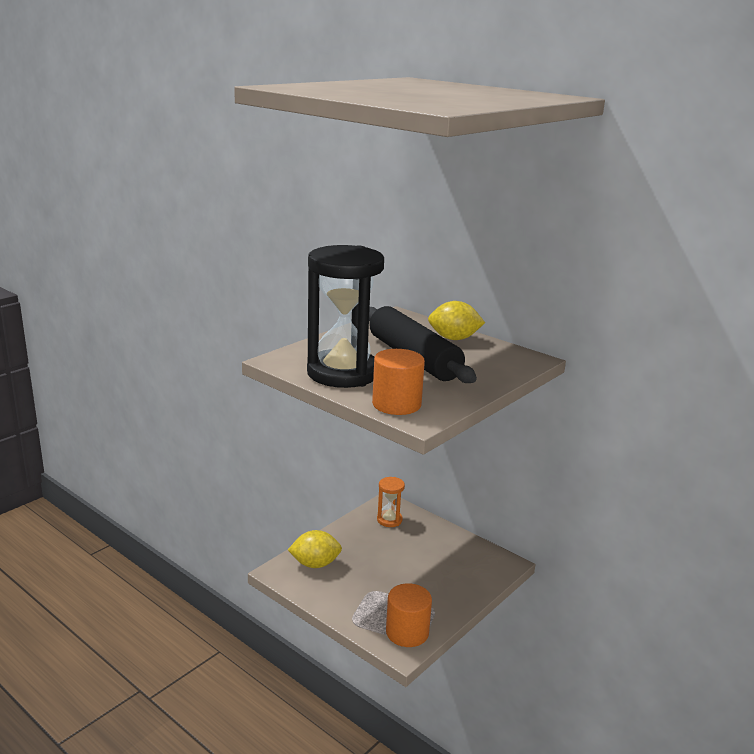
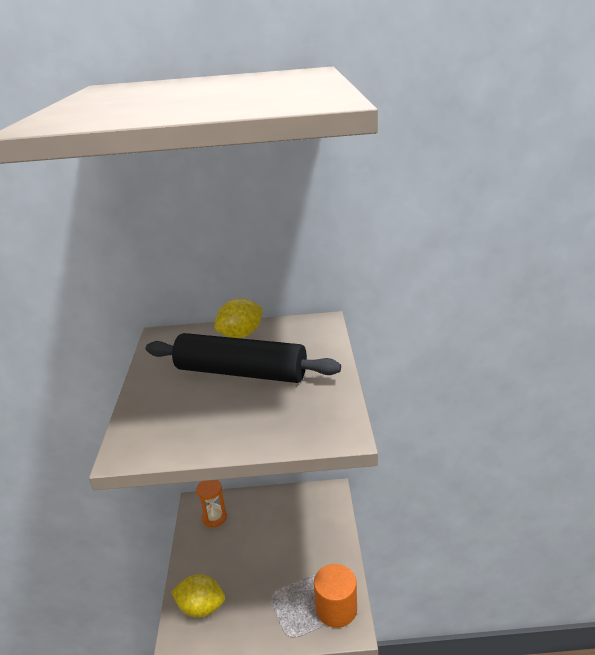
camera: 40 degrees left, 5 degrees up
yellow lemon [288,530,342,568] -> yellow lemon turned 60 degrees clockwise [171,574,225,617]
black hourglass [307,245,384,388] -> none
orange cylinder [372,349,425,415] -> none

